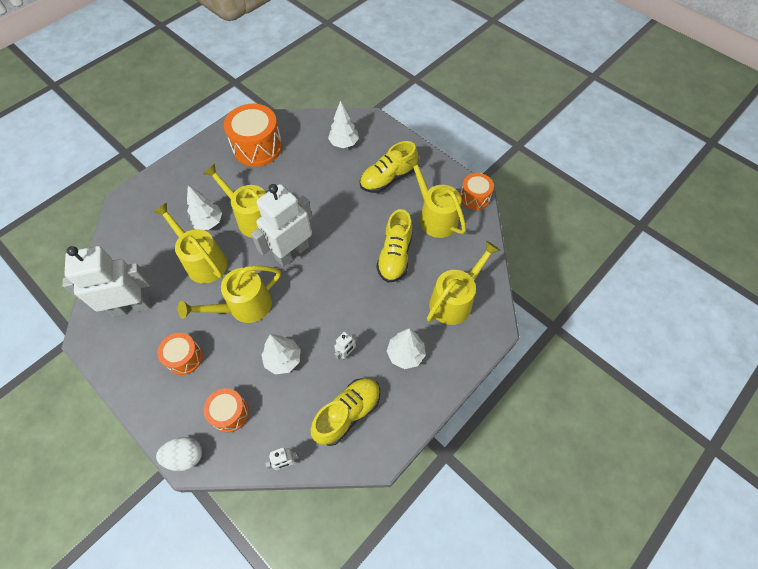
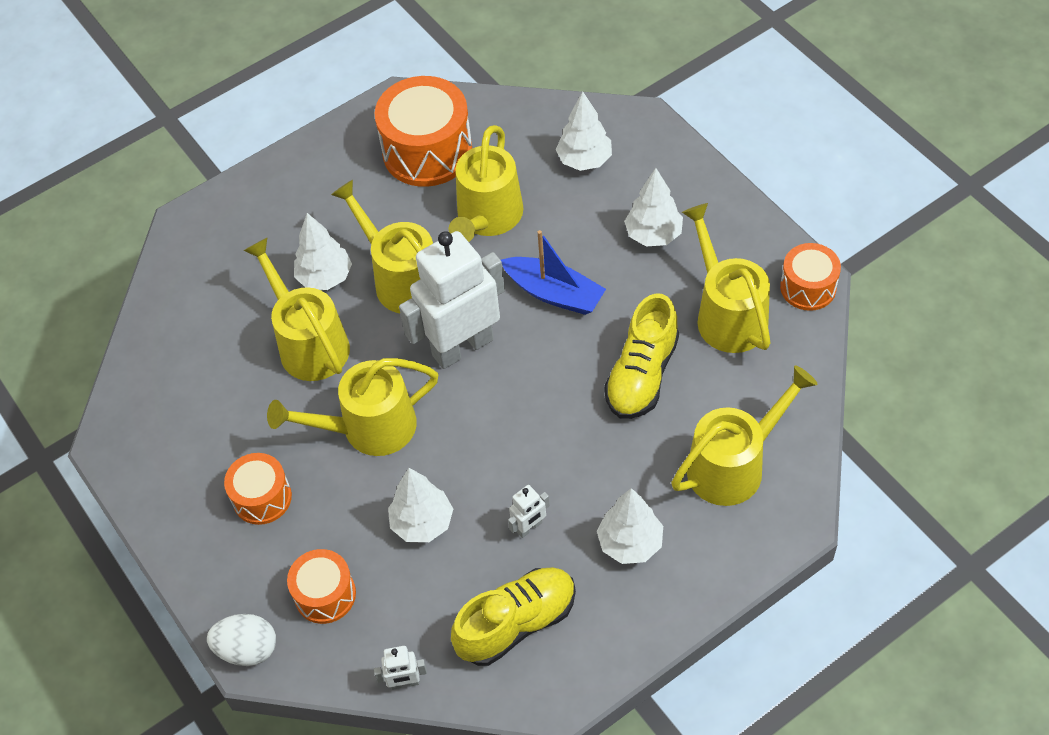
camera: 15 degrees right, 5 degrees down
white robot [63,246,150,317] -> none
yellow shoe [360,141,417,193] -> white tree [624,168,683,246]
none -> yellow watering can [449,125,523,242]
none -> blue boat [501,230,606,315]

